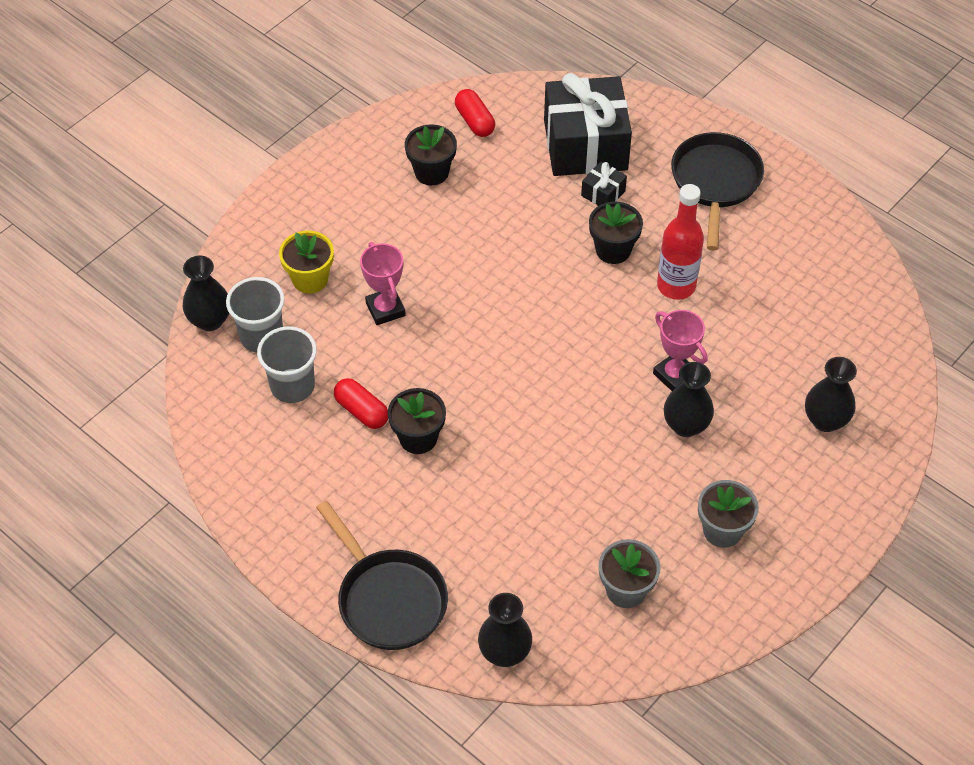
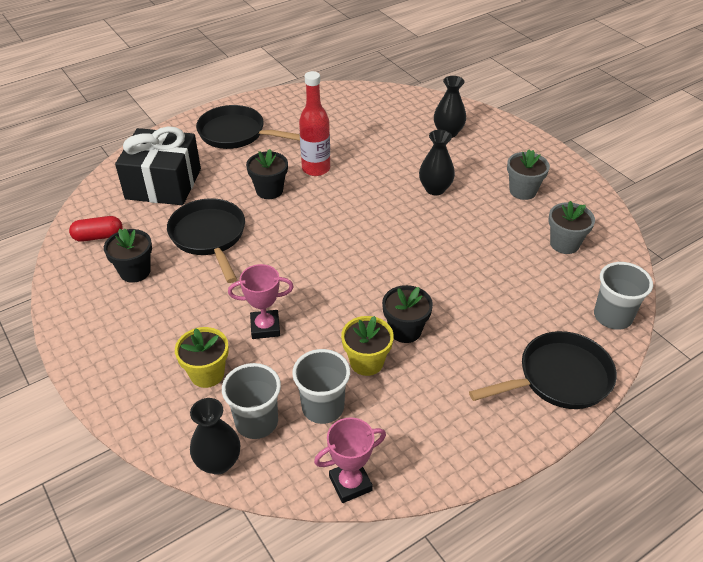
camera: 75 degrees left, 10 degrees down
red capsule [334,378,388,429] -> yellow flower pot [341,316,394,376]
black vase [478,593,532,667] -> grey cup [594,262,653,330]
black gift [581,161,627,206] -> none
pink trophy [653,310,707,391] -> pink trophy moved to [314,417,386,503]
none -> black pan [167,198,245,283]

